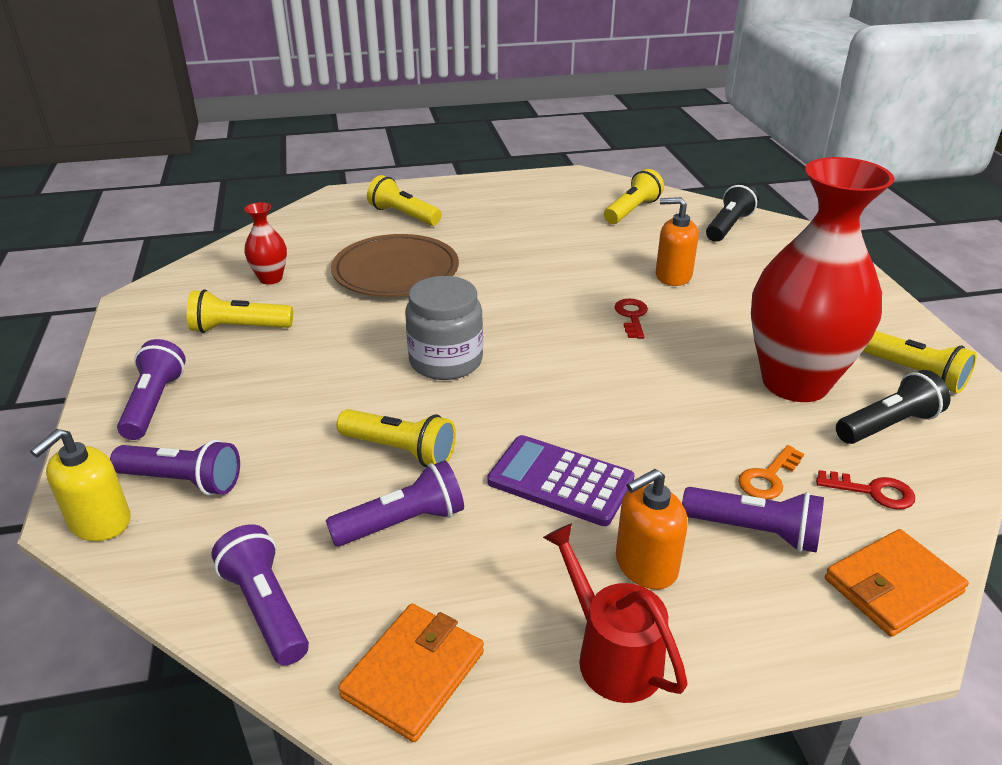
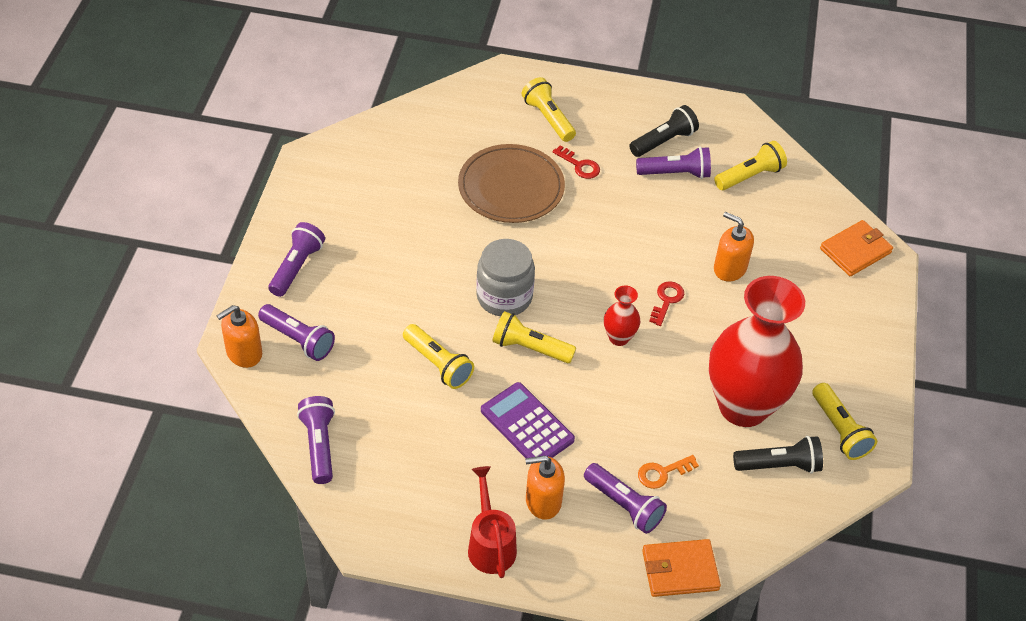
camera: 20 degrees right, 15 degrees up
yellow soap dispenser [30,429,131,541] -> orange soap dispenser [216,305,262,368]
yellow flashlight [187,289,293,333] -> yellow flashlight moved to [492,311,576,363]
red vase [244,202,287,285] -> red vase moved to [604,285,640,346]
purple flashlight [326,460,464,547] -> purple flashlight moved to [636,147,711,179]
orange wallet [338,604,484,742] -> orange wallet moved to [820,220,893,276]
black flashlight [706,182,759,242] -> black flashlight moved to [629,105,699,157]
red key [816,470,915,510] -> red key moved to [552,145,600,179]

